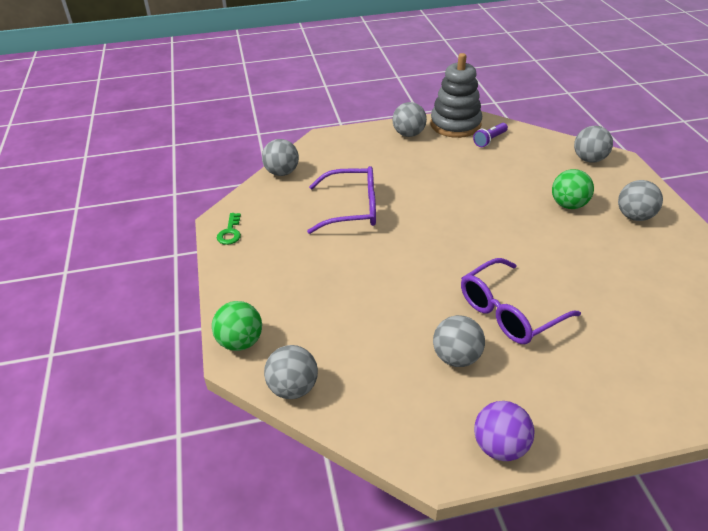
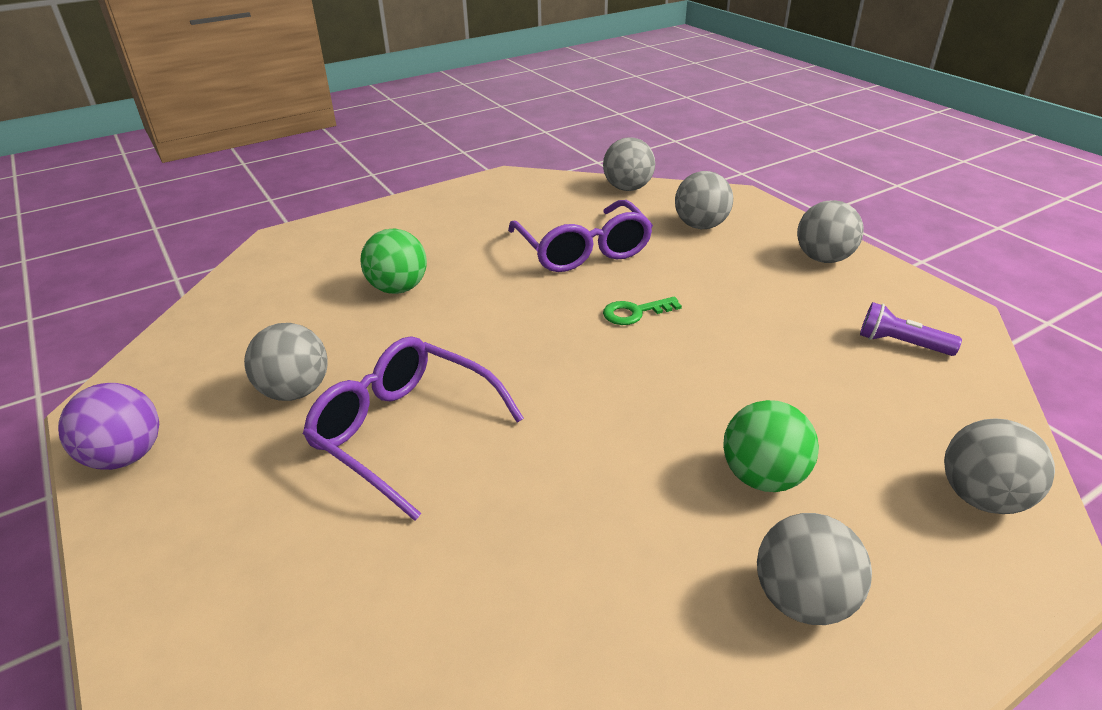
camera: 70 degrees right, 5 degrees down
green ball [212,301,262,351] -> green ball moved to [361,228,427,294]
green key [217,213,241,245] -> green key moved to [603,297,682,325]
grey ball [264,345,318,399] -> grey ball moved to [675,171,733,229]
grey stacking toy [430,53,482,138] -> none

